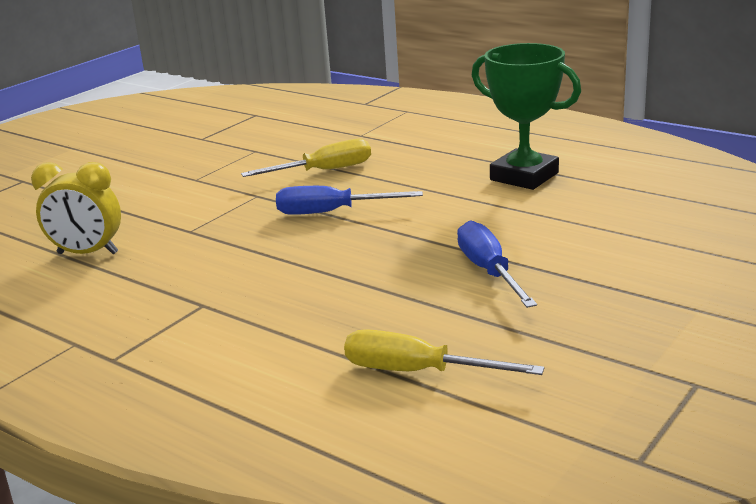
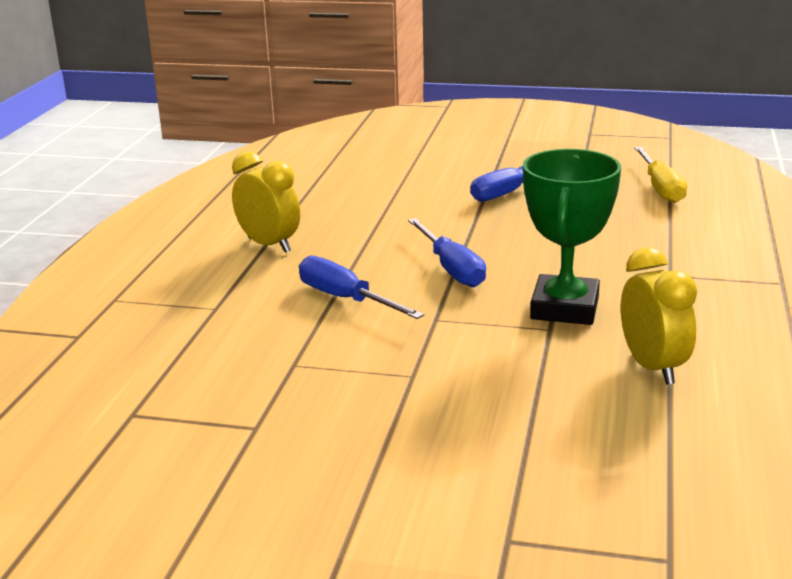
camera: 115 degrees left, 0 degrees up
yellow screwdriver [241,139,371,177] -> blue screwdriver [299,256,424,319]
green trophy [472,43,581,190] -> green trophy moved to [523,149,621,325]
none -> yellow clock [232,151,300,253]

